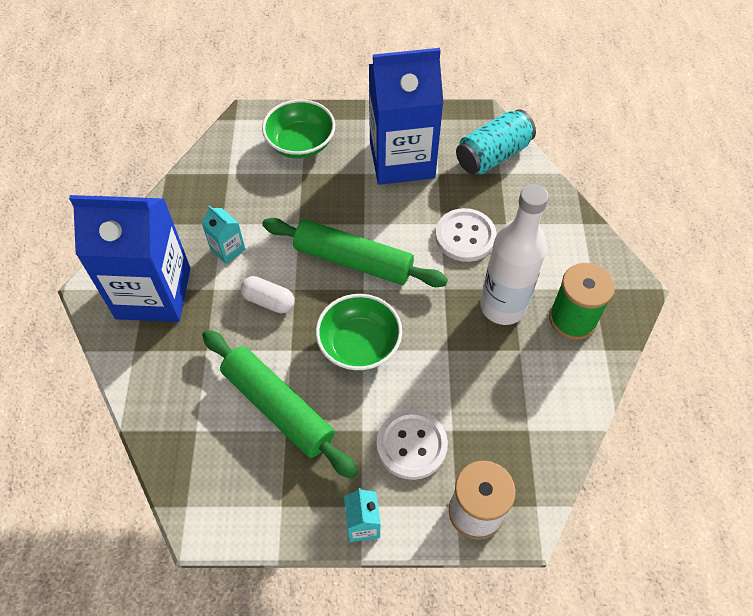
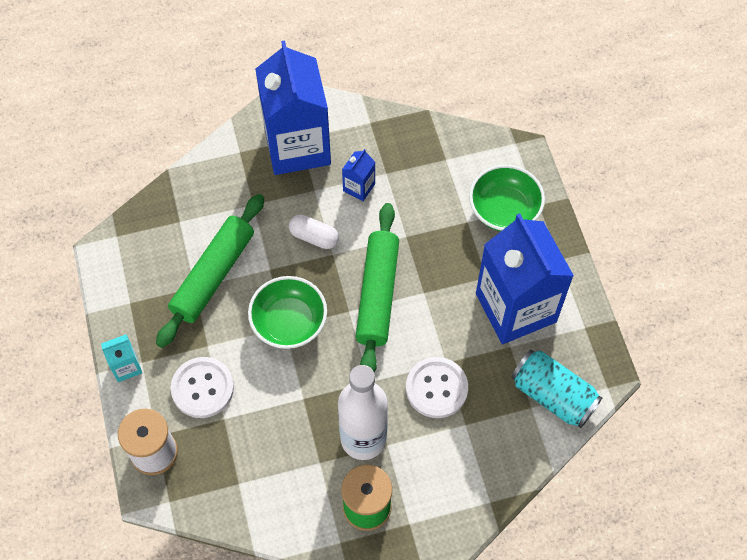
camera: 75 degrees right, 5 degrees up
turquoise carton [202,205,245,264] -> blue carton [342,149,375,201]
white capsule [240,276,294,313] -> white capsule turned 75 degrees counterclockwise [289,215,339,249]

